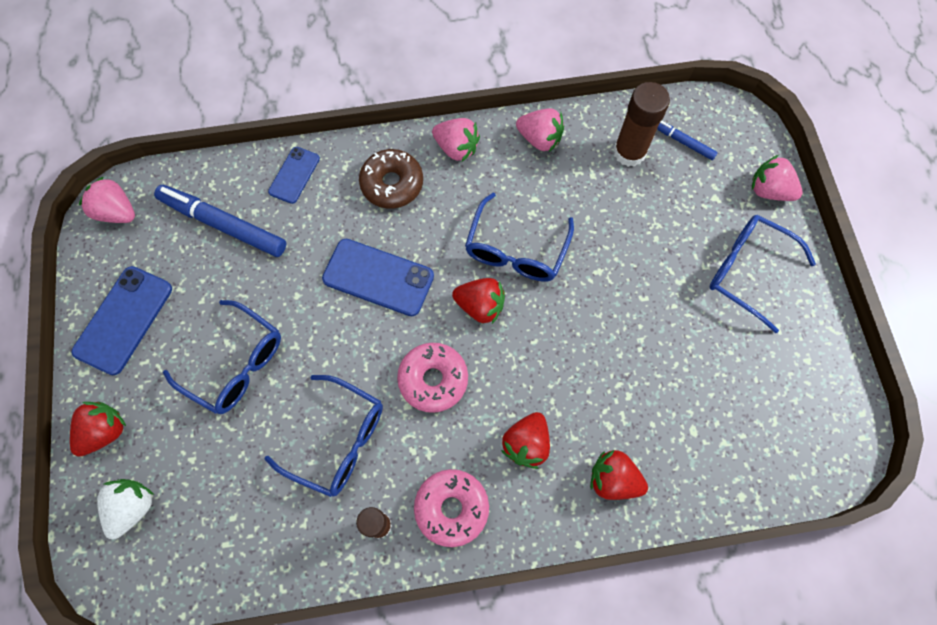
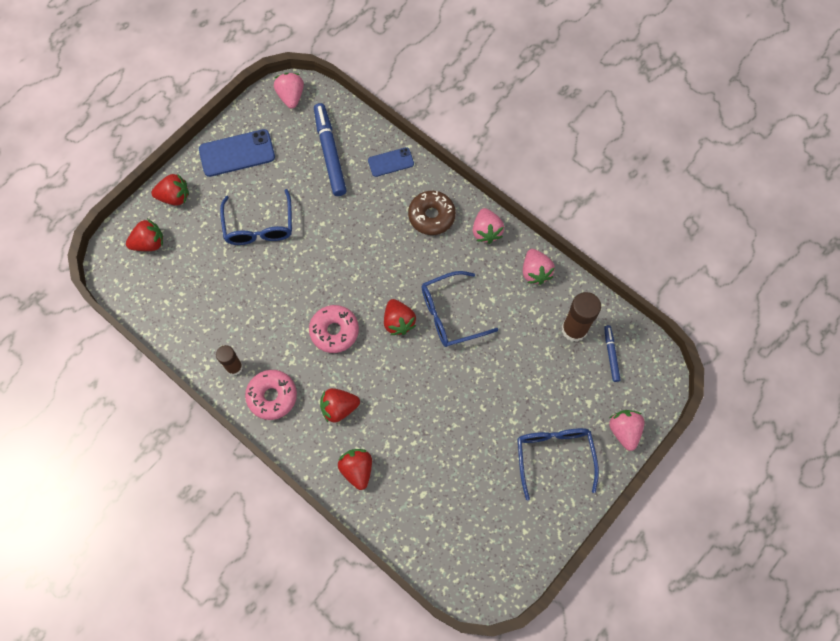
camera: 50 degrees right, 0 degrees up
white strawberry [97,479,154,539] -> red strawberry [126,219,163,251]
blue glasses [264,375,383,497] -> none
blue phone [322,239,434,316] -> none

